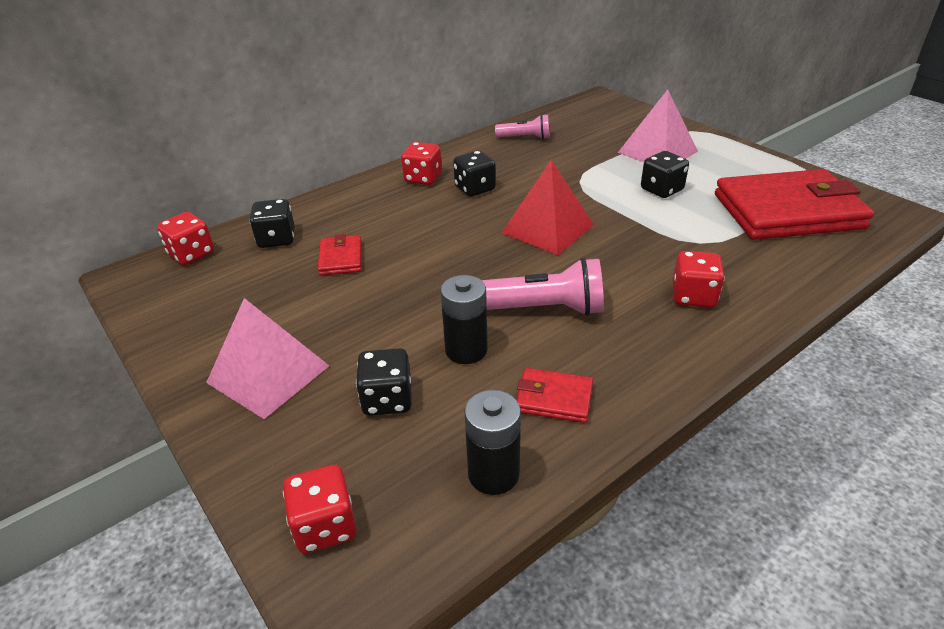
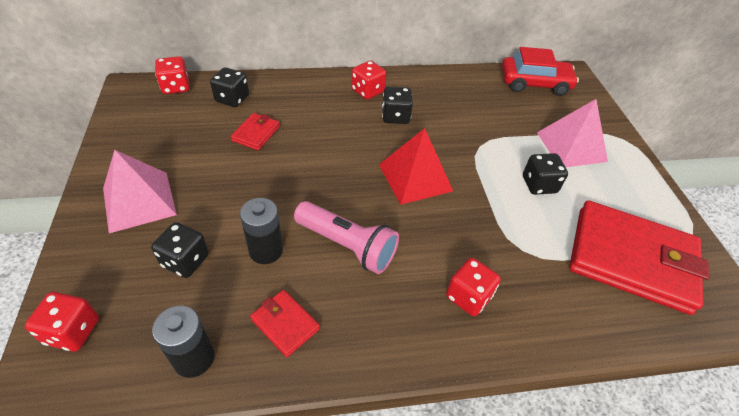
camera: 25 degrees right, 10 degrees up
pink flashlight [495,114,550,139] -> none
none -> red car [502,47,579,96]

